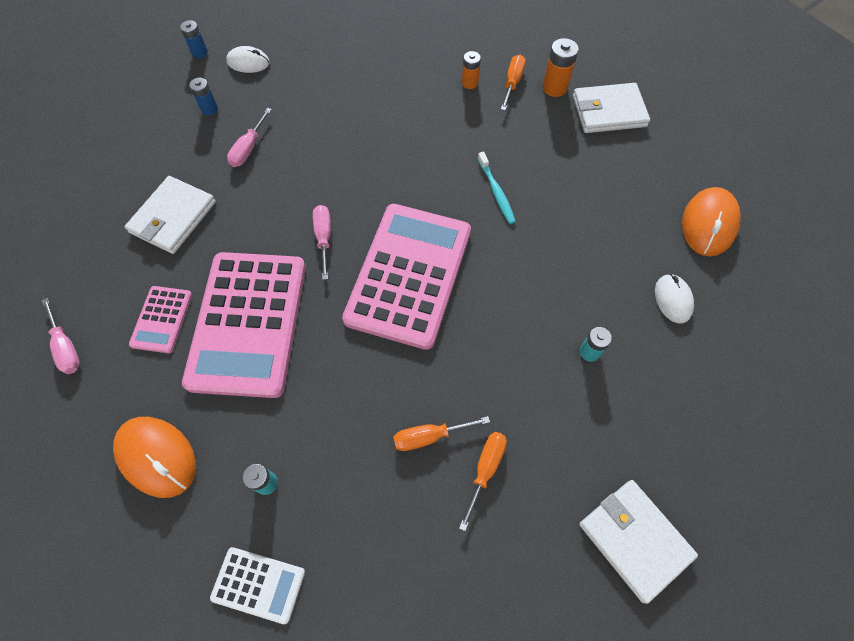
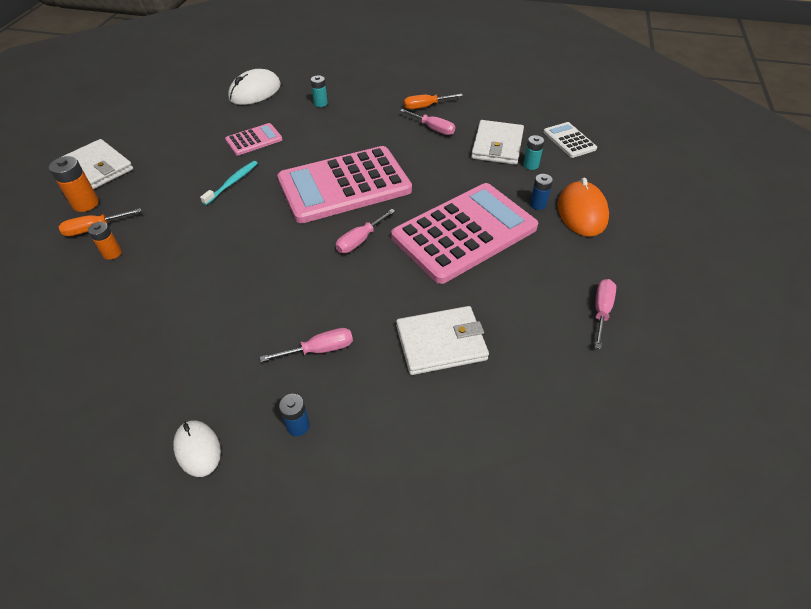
camera: 130 degrees left, 15 degrees down
pink calculator [129,286,192,353] -> pink calculator moved to [225,123,283,155]
blue battery [180,20,208,58] -> blue battery moved to [530,174,553,210]
orange screwdriver [393,416,490,451] -> pink screwdriver [400,109,455,135]
white wallet [579,480,698,604] -> white wallet moved to [471,120,524,165]
white mouse [655,274,694,324] -> white mouse [228,69,281,105], size x1.60
orange mouse [682,187,741,256] -> none

